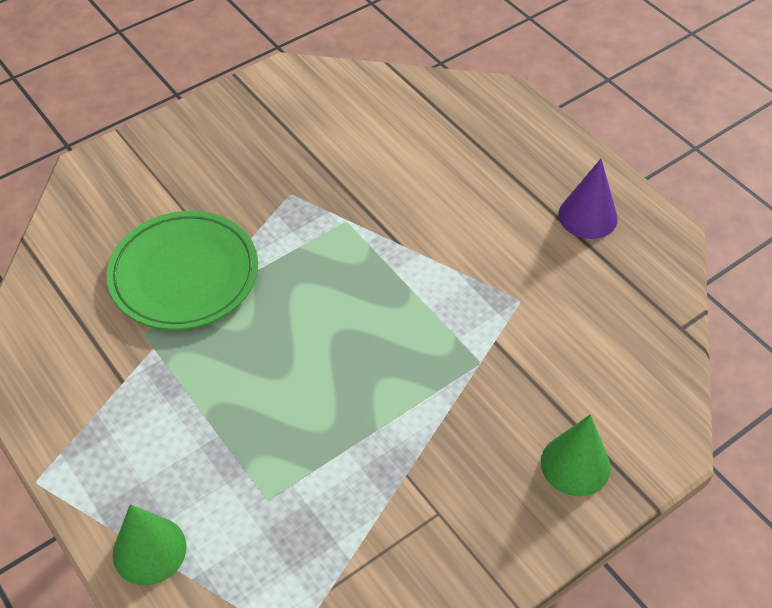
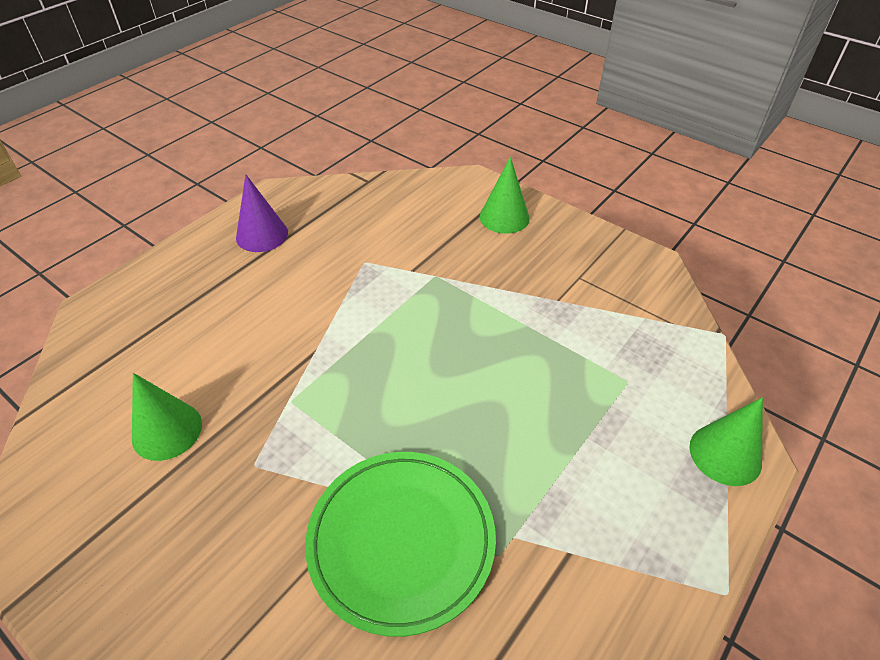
camera: 105 degrees left, 5 degrees down
none -> green cone [132,373,202,461]

